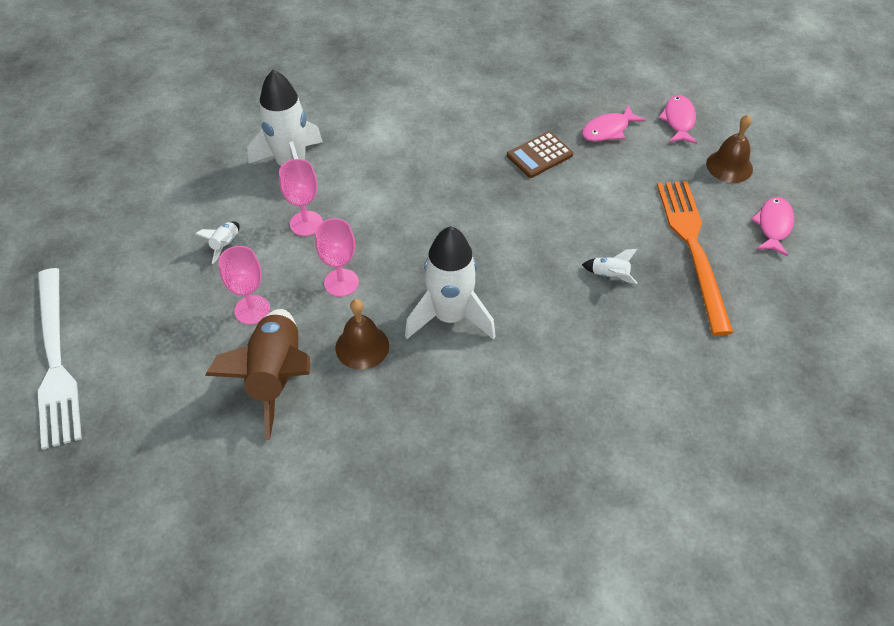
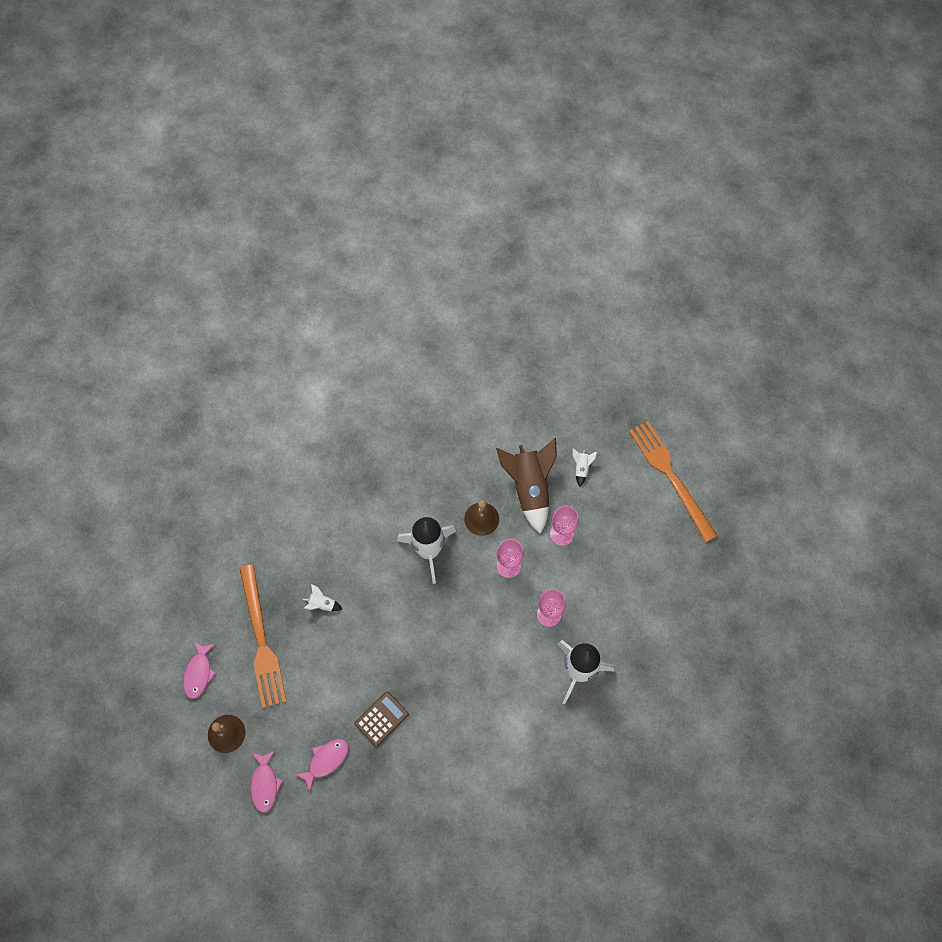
camera: 170 degrees right, 15 degrees up
white fork [38,268,82,450] -> orange fork [629,421,717,542]
white rocket [195,221,240,264] -> white rocket moved to [573,448,597,487]

